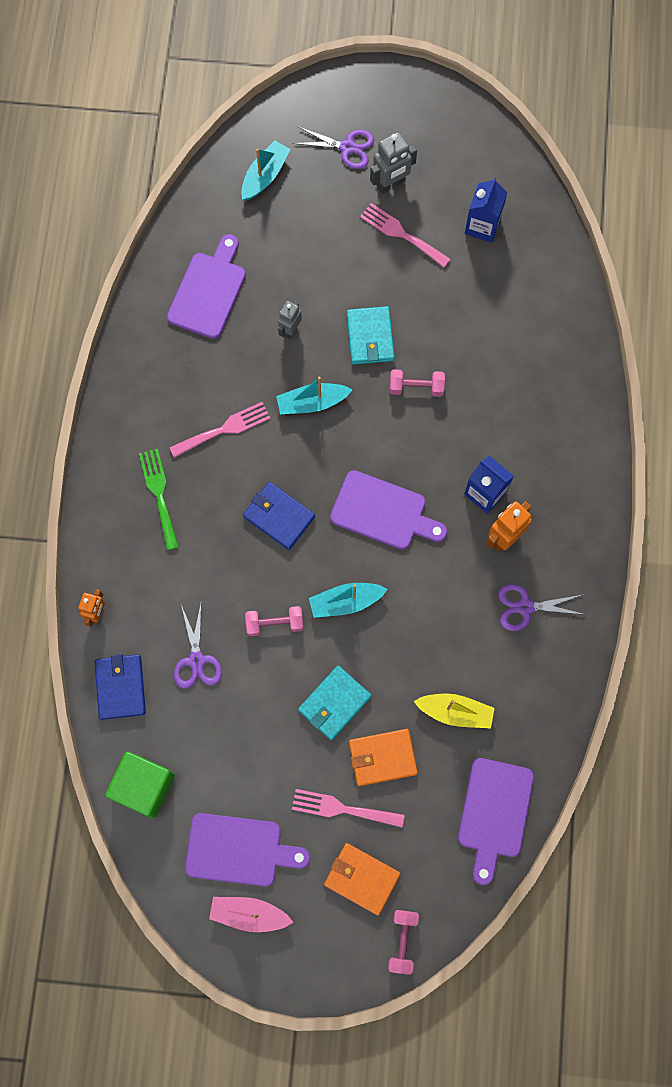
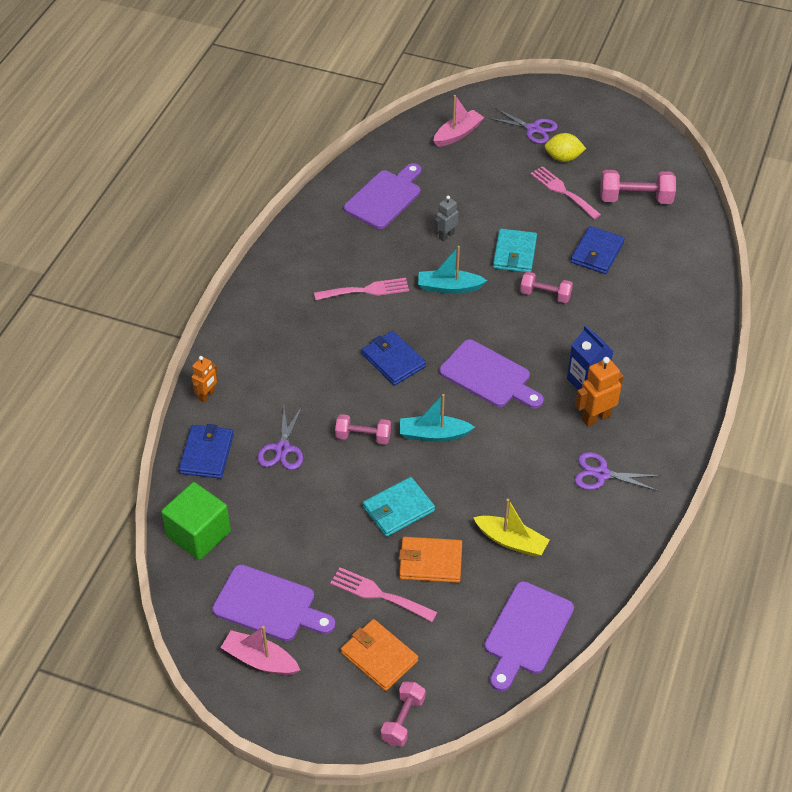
camera: 15 degrees right, 25 degrees down
green fork [139,449,179,550] -> none
turquoise boat [241,140,290,200] -> pink boat [433,95,484,147]
grey robot [370,132,417,194] -> yellow lemon [544,133,586,162]
blue carton [465,177,508,243] -> pink dumbbell [600,170,676,204]
none -> blue wallet [571,226,625,274]

